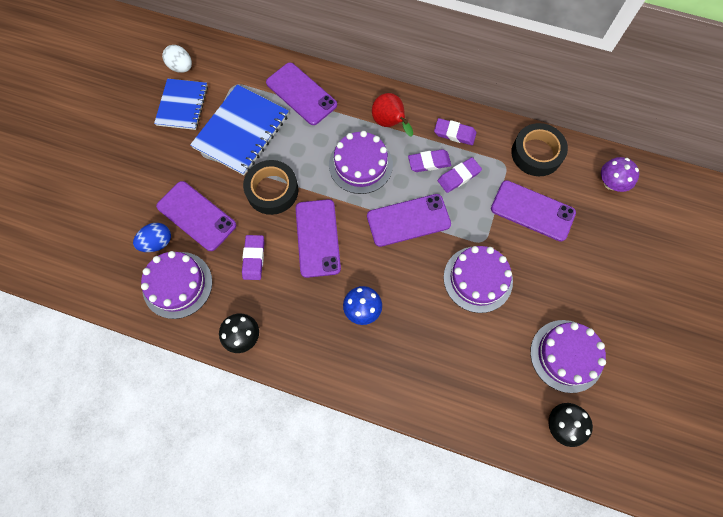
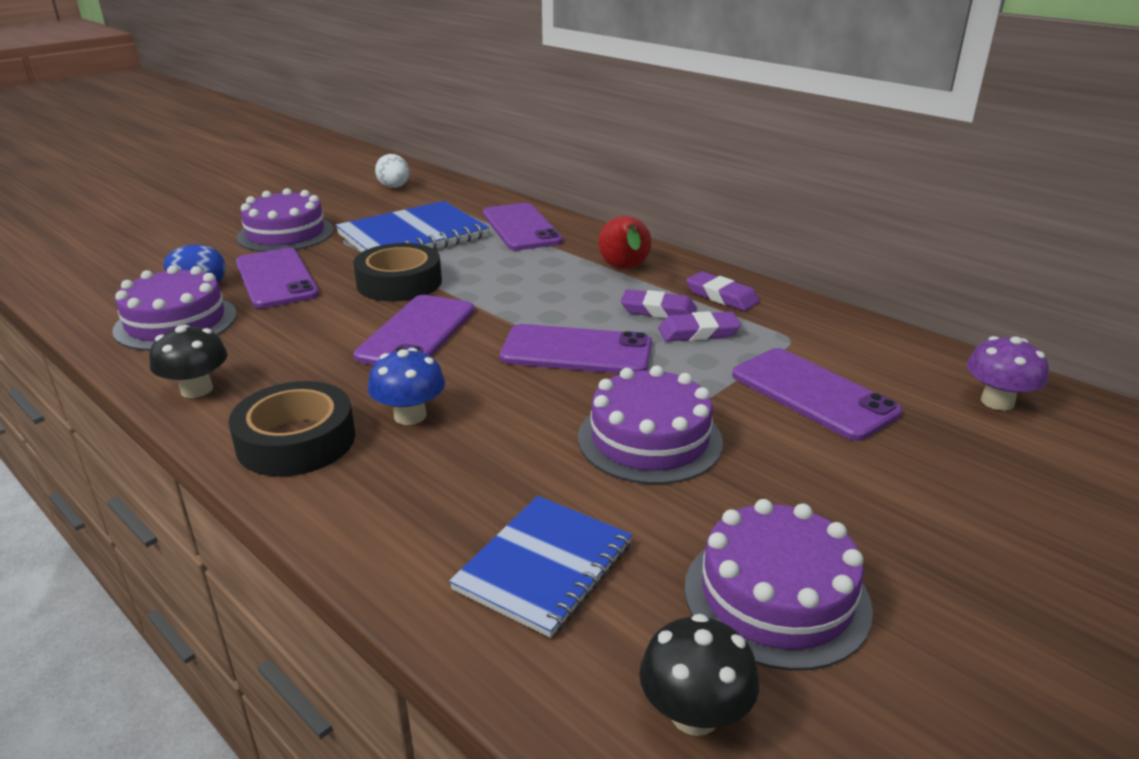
camera: 25 degrees right, 40 degrees down
blue notebook [154,78,208,130] -> blue notebook moved to [449,496,632,638]
purple eraser [242,235,264,280] -> none
purple cake [329,131,393,194] -> purple cake moved to [237,188,334,252]
black tape [511,123,568,176] -> black tape moved to [228,381,355,476]

